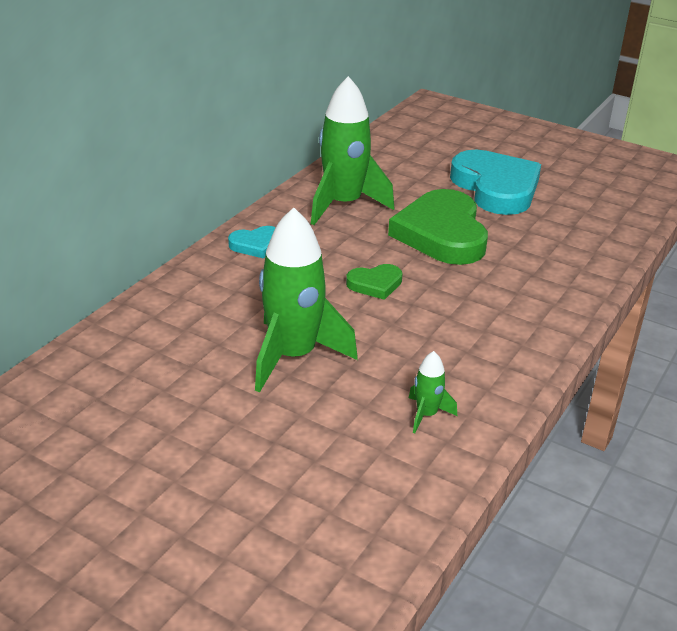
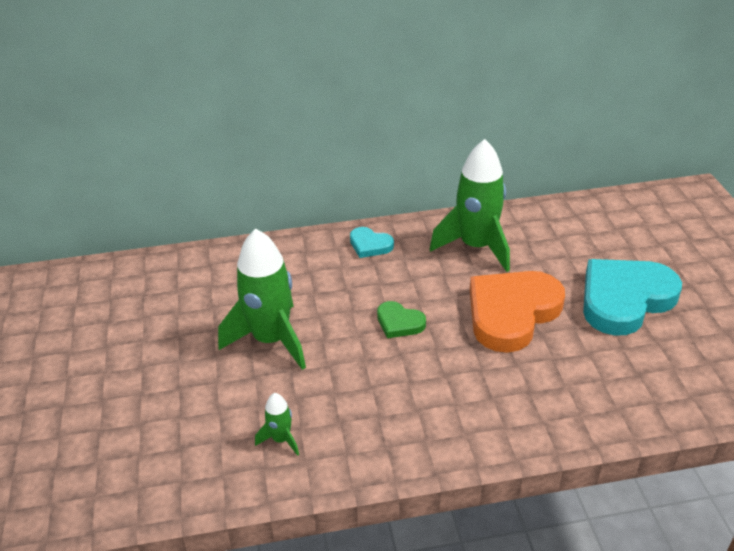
camera: 50 degrees right, 5 degrees up
green heart [388,189,488,265] -> orange heart [470,271,565,353]
turquoise heart [450,150,541,215] -> turquoise heart turned 150 degrees counterclockwise [583,259,682,336]

